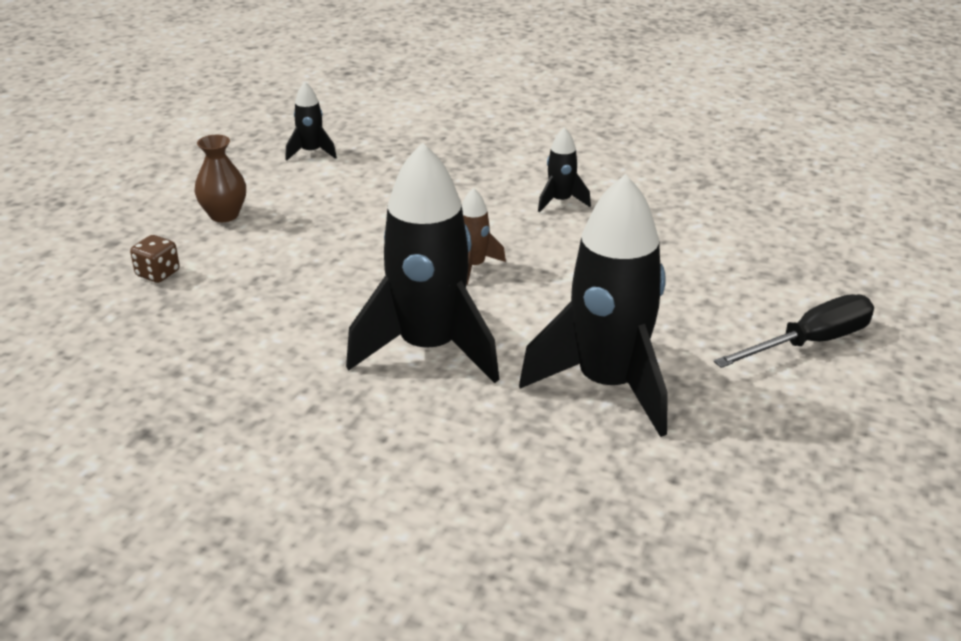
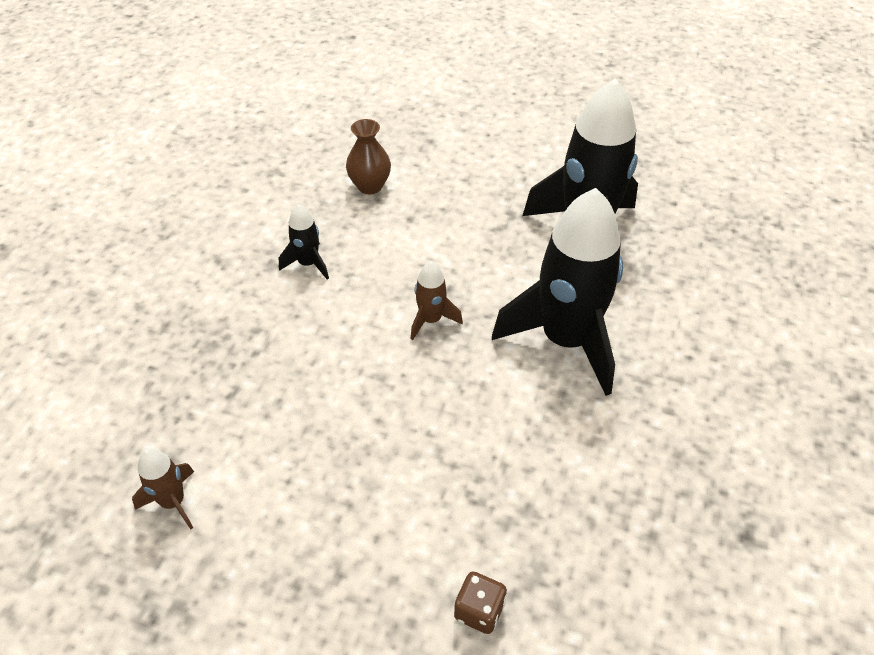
camera: 95 degrees left, 15 degrees up
brown vase [194,135,246,222] -> brown vase moved to [346,119,391,194]
black rocket [285,82,337,161] -> brown rocket [132,448,194,530]
black screwdriver [714,294,874,368] -> none

